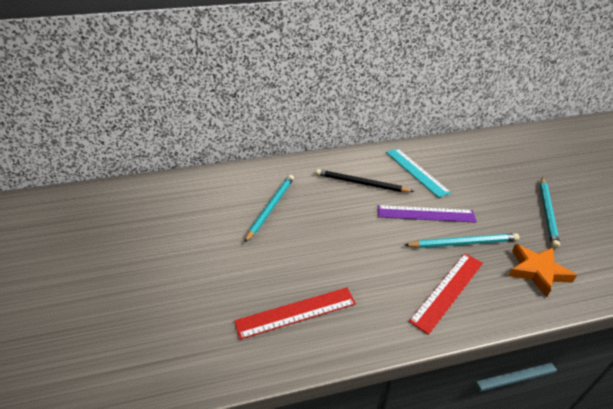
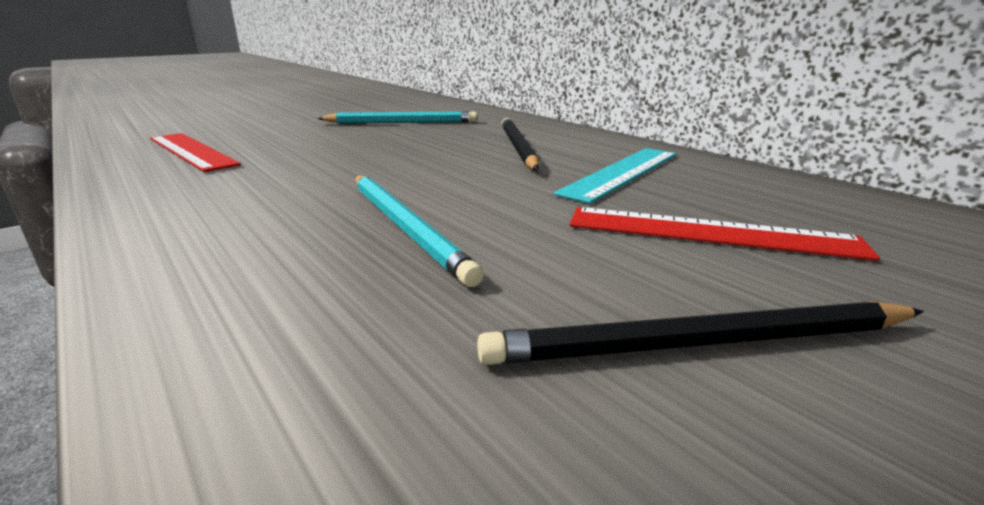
camera: 65 degrees right, 15 degrees down
purple ruler [378,205,477,223] -> none
red ruler [409,253,483,335] -> red ruler moved to [570,207,880,261]
orange star [509,244,577,297] -> none
turquoise pencil [540,178,560,248] -> black pencil [477,301,924,365]

